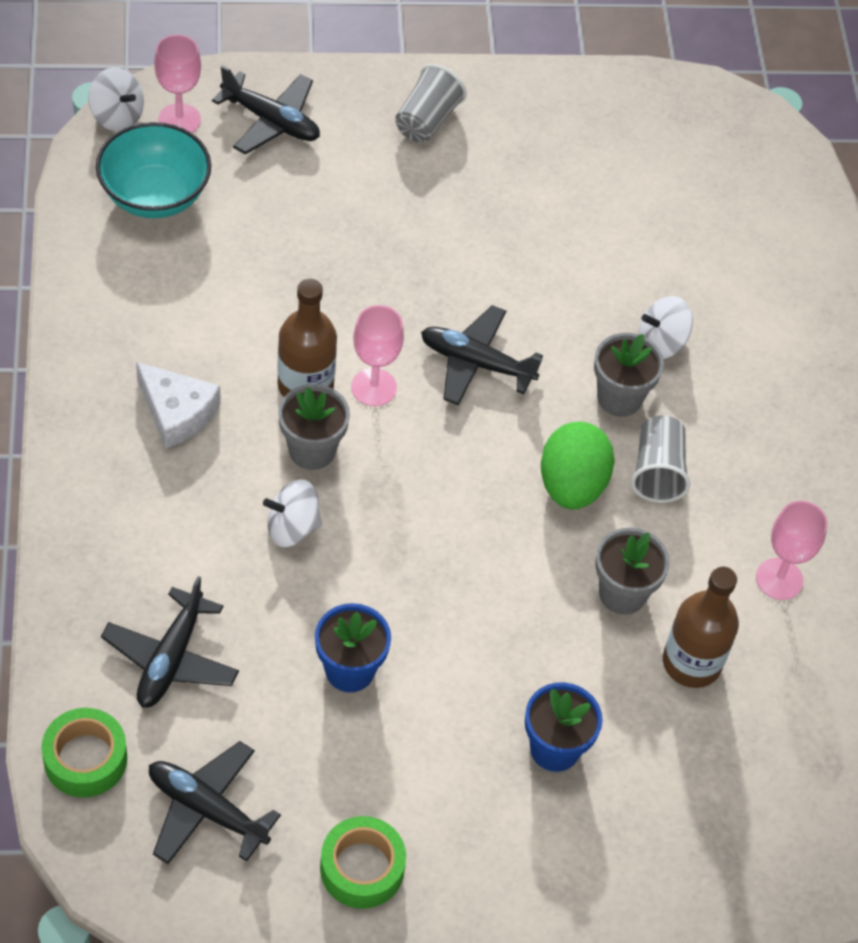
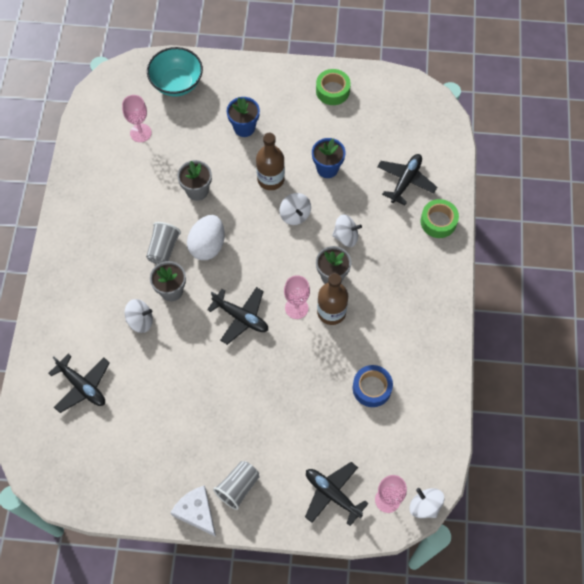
camera: 165 degrees left, 10 degrees up
green tape [41,708,127,797] -> green tape moved to [420,199,459,238]
turquoise bowl [96,122,211,218] -> turquoise bowl moved to [147,47,203,97]
white cheese [136,362,221,449] -> white cheese moved to [170,485,216,537]
black plane [149,741,281,864] -> black plane moved to [48,354,110,413]
green egg [541,422,615,510] -> white egg [187,215,225,260]
brown bottle [663,566,739,688] -> brown bottle moved to [256,133,285,190]
pink goblet [756,501,828,600] -> pink goblet moved to [122,95,152,142]
none -> white spinning top [280,193,311,225]
none -> blue tape [353,365,393,407]

